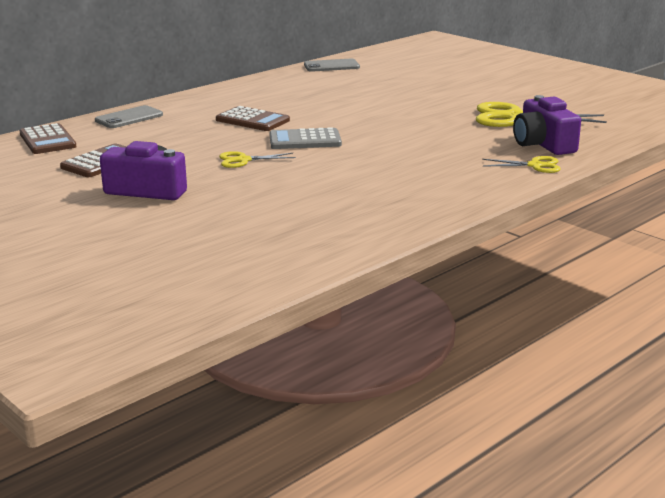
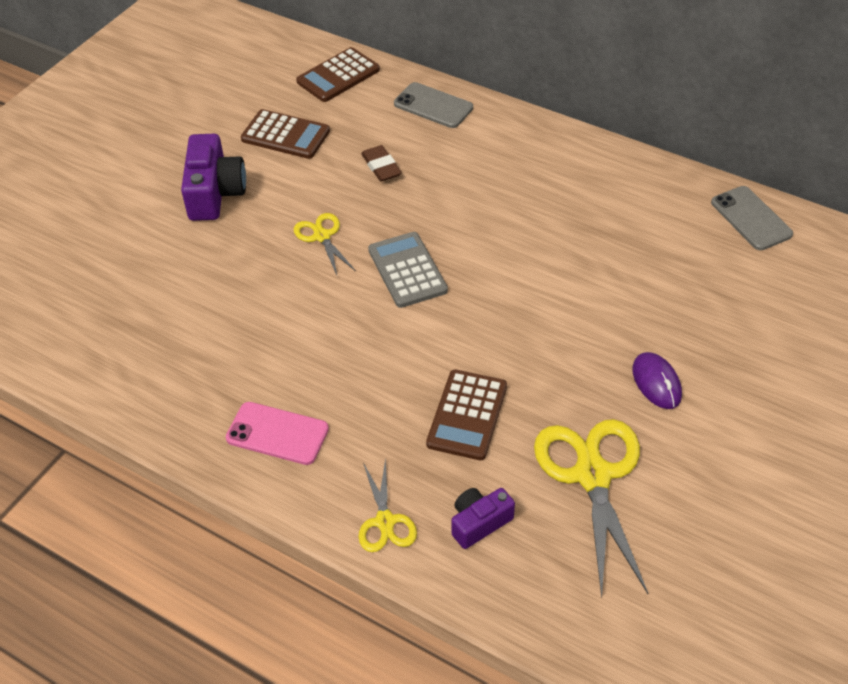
camera: 75 degrees right, 25 degrees up
brown calculator [216,106,290,131] -> brown calculator moved to [426,369,507,460]
purple camera [513,95,581,155] -> purple camera [451,488,515,549], size x0.60
none -> pink phone [226,402,329,465]
none -> brown eraser [361,145,402,182]
none -> purple mouse [632,352,682,409]

